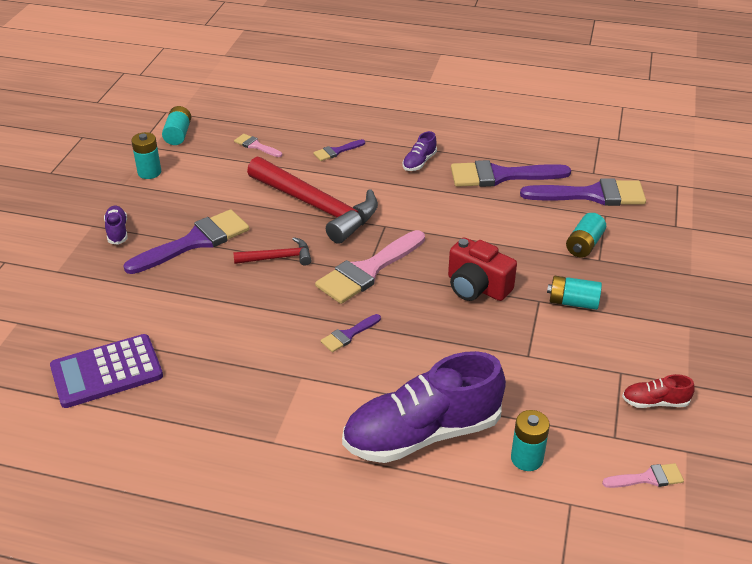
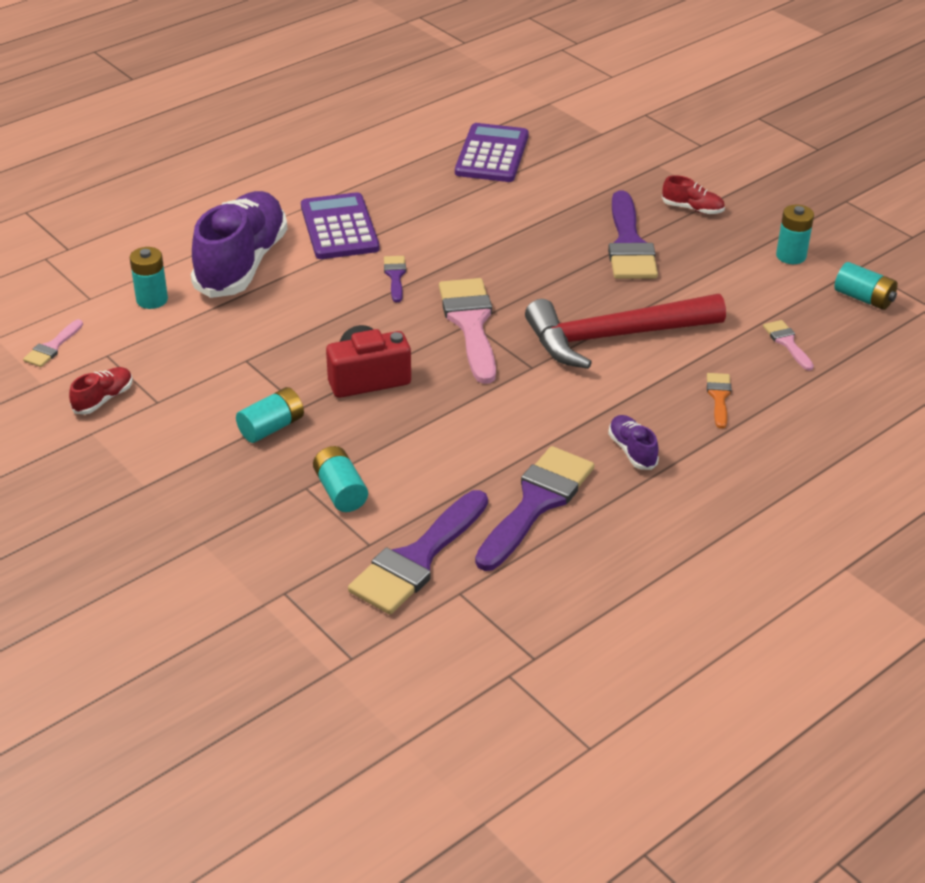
camera: 125 degrees right, 0 degrees up
purple shoe [104,206,128,245] -> red shoe [662,175,725,214]
red hammer [233,237,311,266] -> none
pink brush [234,134,282,157] -> pink brush turned 90 degrees counterclockwise [763,320,814,371]
purple brush [313,139,365,161] -> orange brush [707,373,732,429]
none -> purple calculator [301,192,379,259]

